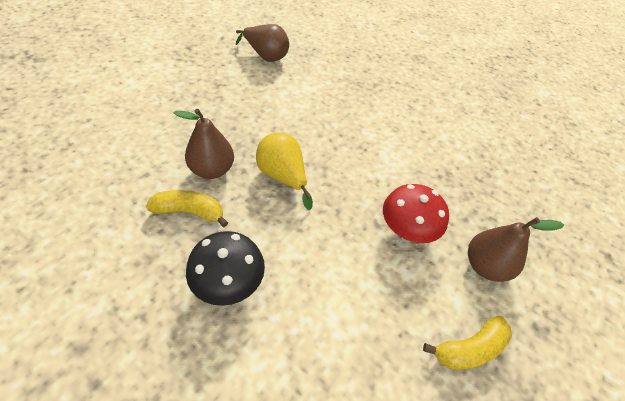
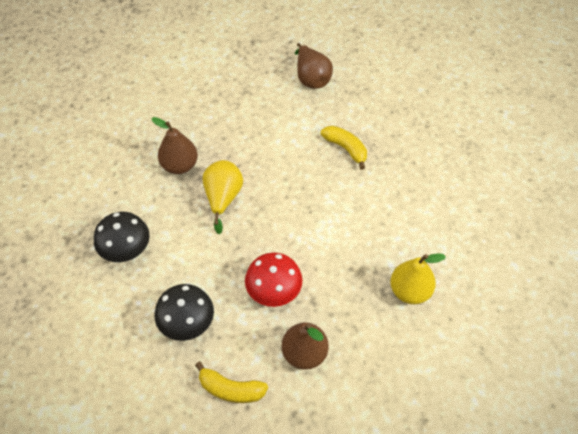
camera: 45 degrees right, 5 degrees up
yellow banana [146,190,228,227] -> yellow banana moved to [321,125,367,170]
none -> black mushroom [154,284,214,341]
none -> yellow pear [390,253,446,304]

